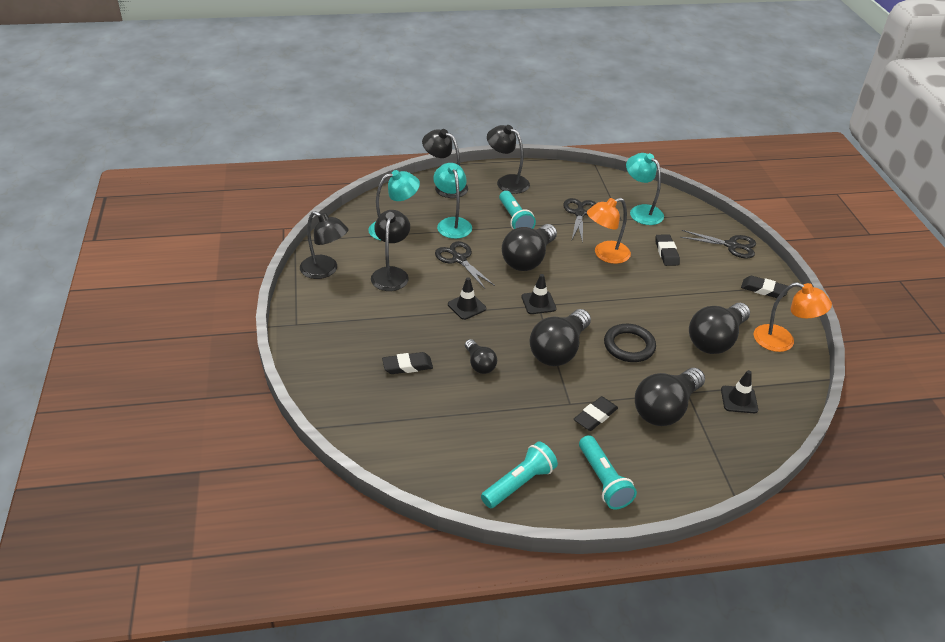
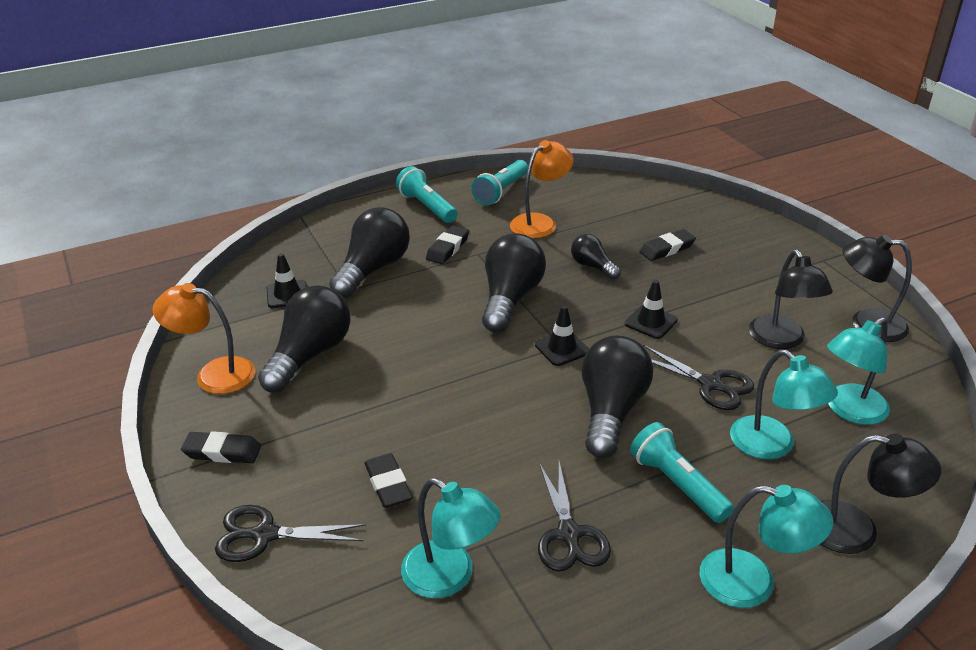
camera: 165 degrees right, 5 degrees down
black lamp [487,125,530,194] -> turquoise lamp [700,485,833,608]
orange lamp [587,198,631,264] -> orange lamp moved to [510,140,574,238]
black ring [604,324,656,362] -> none

